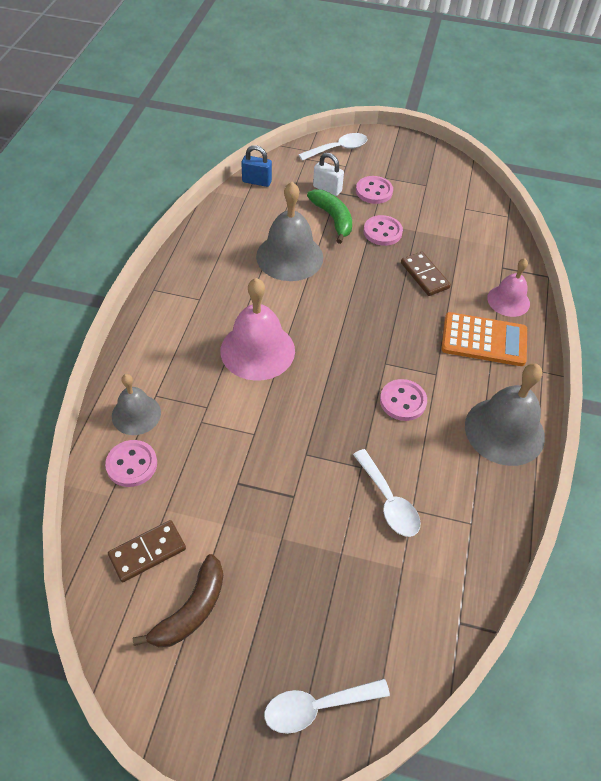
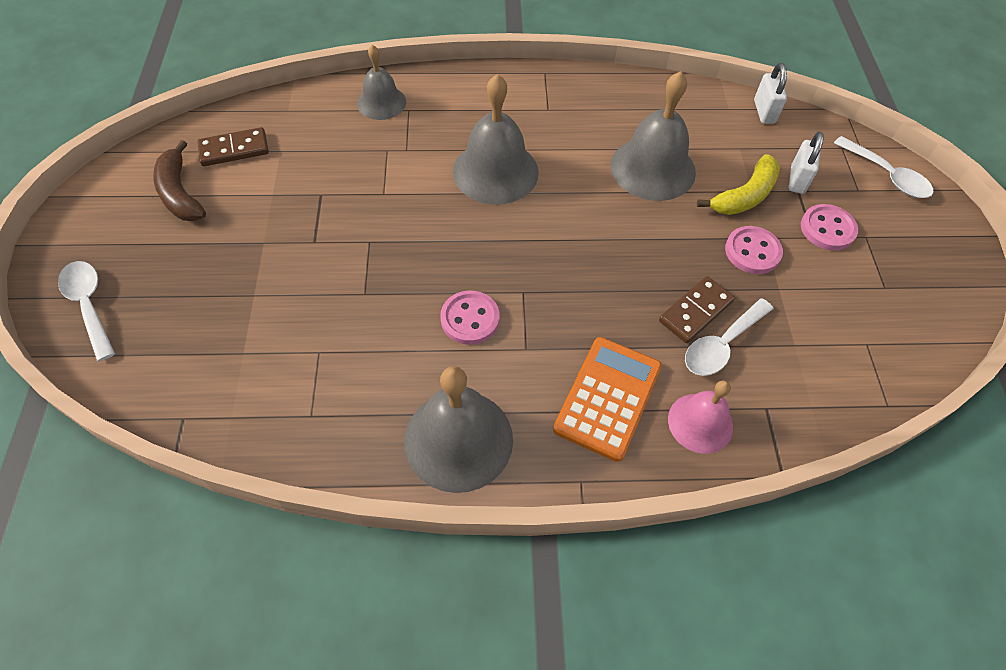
camera: 75 degrees right, 5 degrees up
pink button [105,440,157,487] -> none
brown domino [108,520,186,582] -> brown domino turned 60 degrees counterclockwise [197,127,269,166]
brown banana [133,554,223,647] -> brown banana turned 45 degrees clockwise [153,140,206,221]
pink bell [220,278,295,381] -> grey bell [453,74,539,205]
blue padlock [241,145,272,187] -> white padlock [754,63,787,124]
green banana [307,189,352,244] -> yellow banana [697,154,780,215]
white spoon [353,449,421,537] -> white spoon moved to [685,298,773,376]
orange calculator [441,312,527,366] -> orange calculator turned 150 degrees counterclockwise [553,337,662,462]

